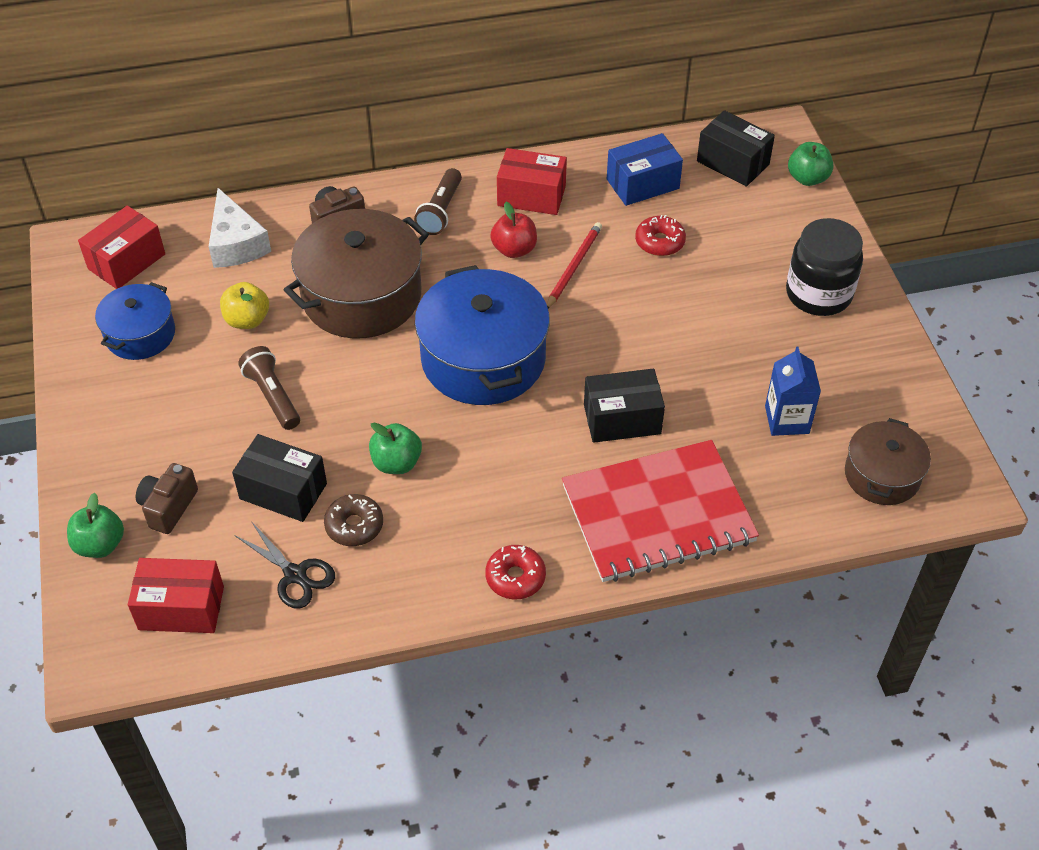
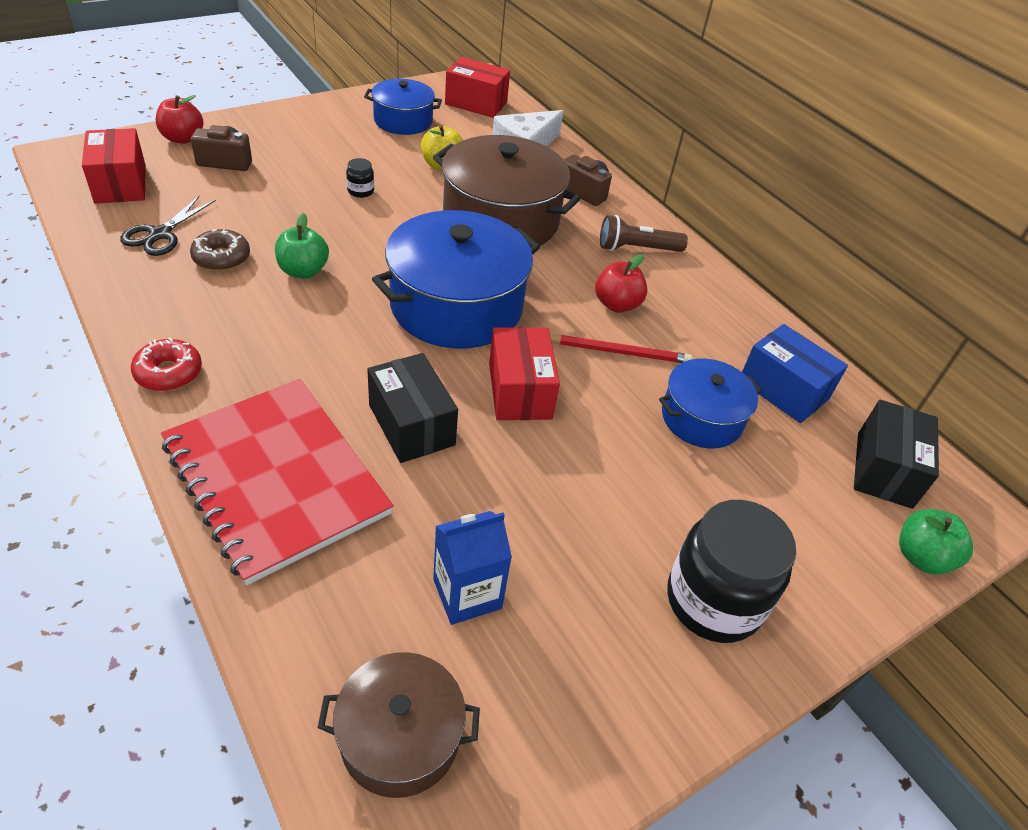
camera: 65 degrees right, 5 degrees down
green apple [67,493,124,558] -> red apple [156,95,204,144]
black box [232,434,327,522] -> none
brown flashlight [238,346,300,430] -> black jar [346,158,374,198]
red box [497,148,567,215] -> red box moved to [489,327,560,420]
red donut [635,215,686,256] -> blue pot [659,359,762,448]

